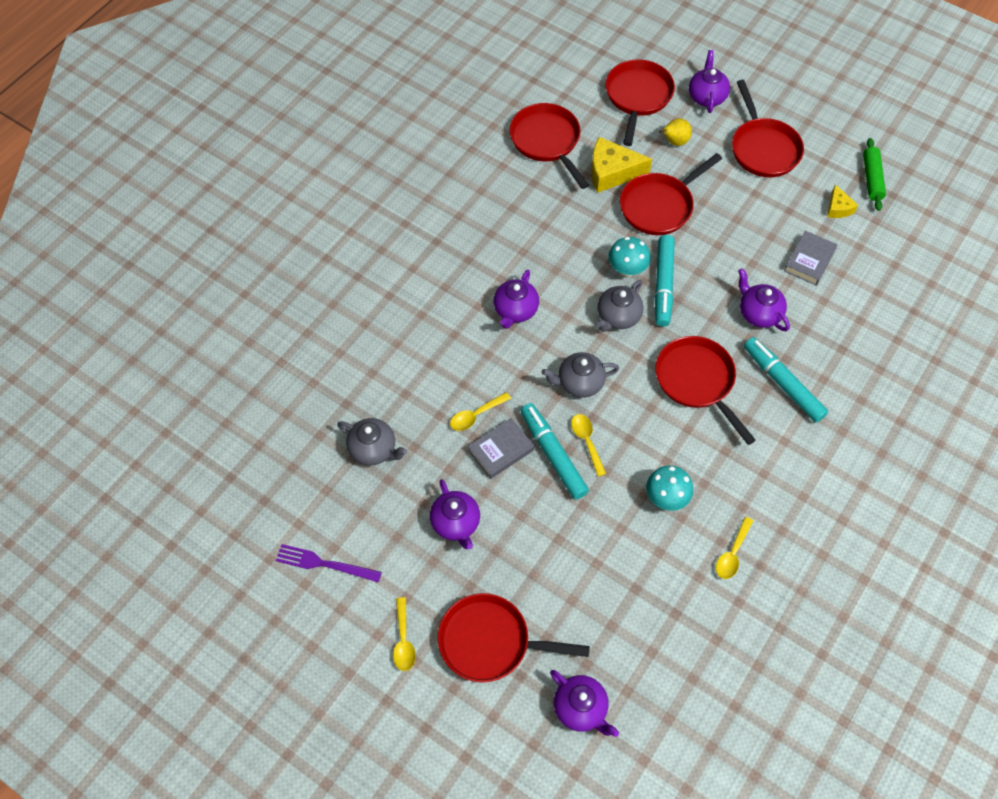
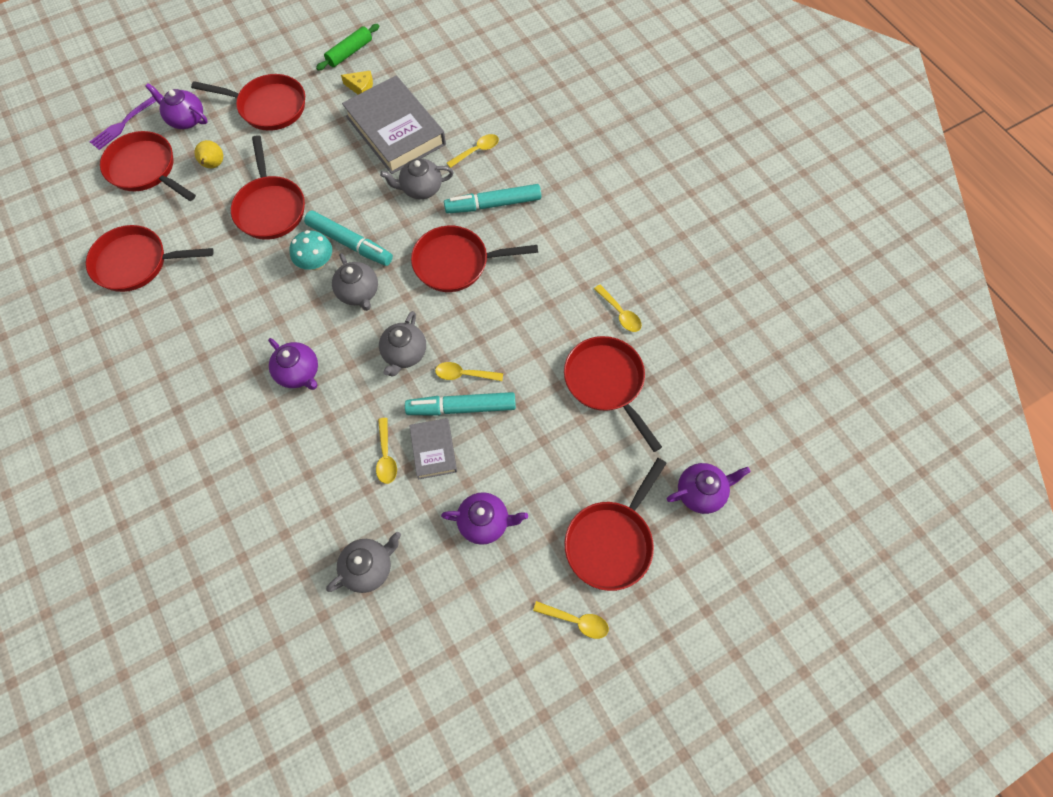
camera: 65 degrees left, 5 degrees up
purple fork [276,544,382,583] -> purple fork moved to [90,96,156,150]
yellow cheese [591,137,652,193] -> none
turquoise mushroom [646,465,693,511] -> none
purple teapot [738,268,790,331] -> grey teapot [380,159,454,199]
grey book [784,231,838,286] -> grey book [342,76,446,174], size x1.98
green rolling pin [863,138,886,211] -> green rolling pin turned 75 degrees counterclockwise [316,24,379,70]
none -> yellow spoon [447,134,499,168]
none -> red pan [564,336,662,452]

